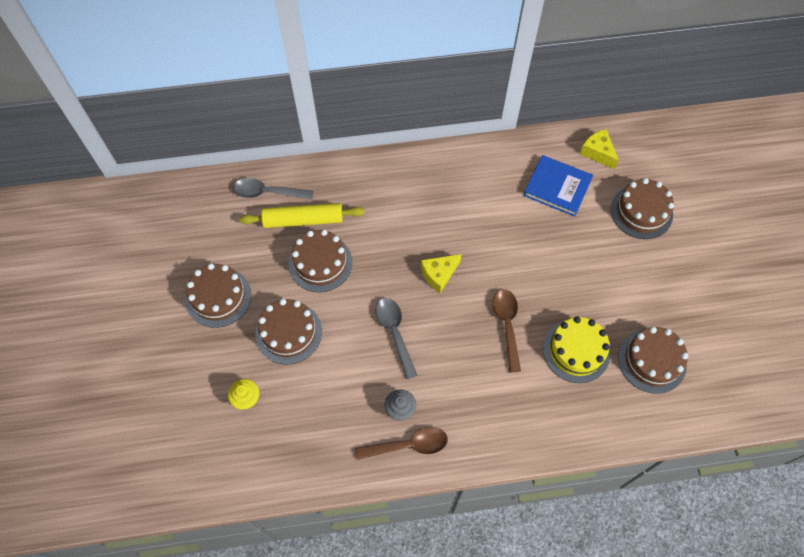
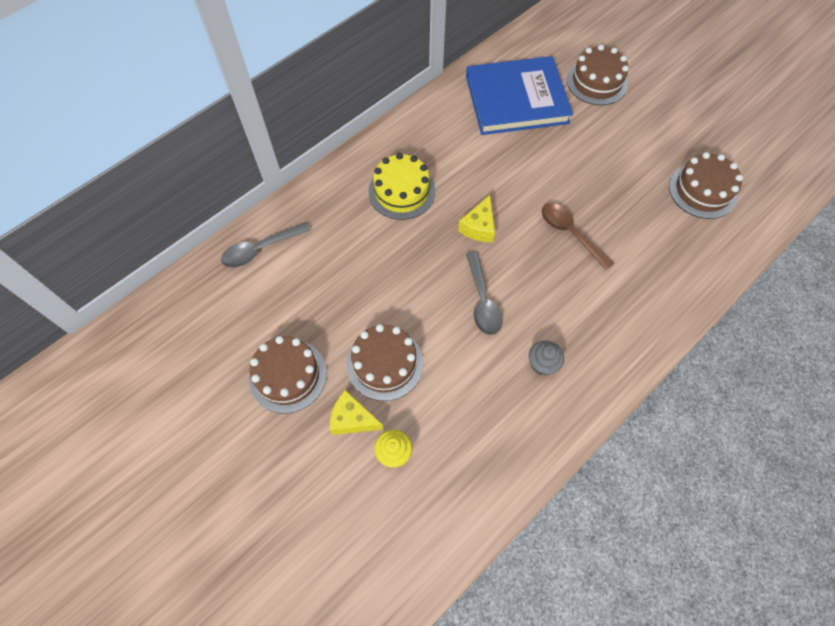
camera: 35 degrees left, 0 degrees up
yellow rolling pin [239,203,365,228] -> none
brown cake [289,229,352,292] -> none
brown spoon [355,427,448,460] -> none
grey spoon [376,298,418,379] -> grey spoon turned 135 degrees counterclockwise [466,251,503,335]
blue book [523,155,593,217] -> blue book [466,56,573,135], size x1.60
yellow cake [543,316,611,383] -> yellow cake moved to [368,153,435,220]
yellow cheese [580,129,619,169] -> yellow cheese moved to [330,390,383,435]

